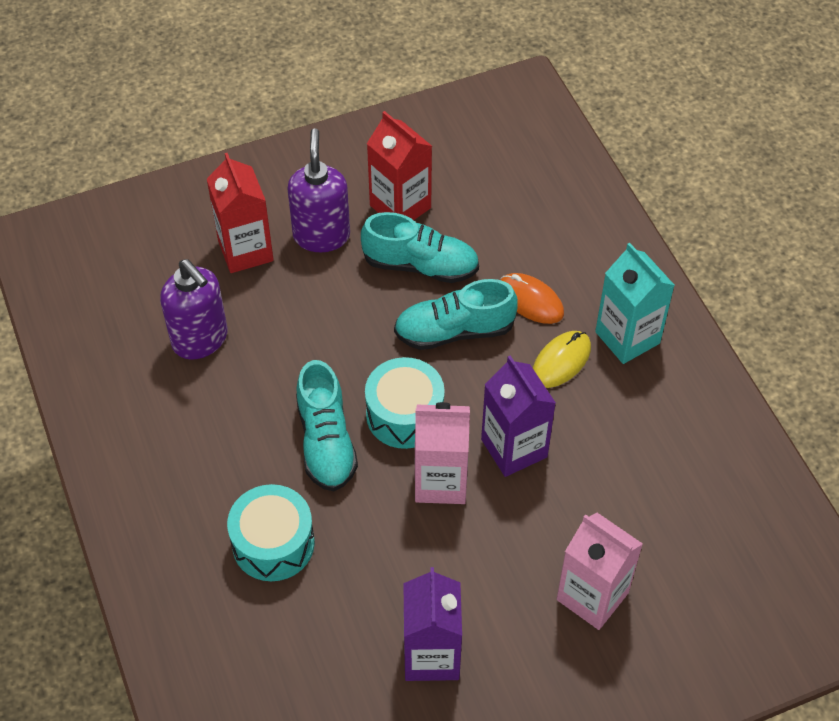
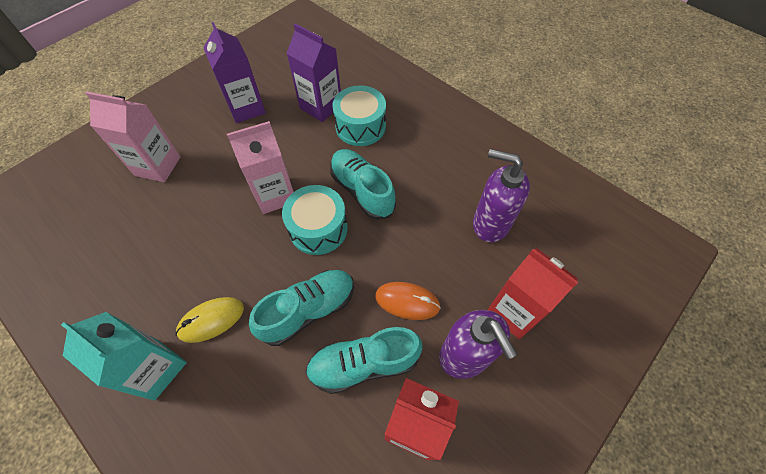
camera: 155 degrees right, 5 degrees up
purple carton [481,356,556,477] -> purple carton moved to [286,23,341,122]
orange mouse [500,273,564,324] -> orange mouse moved to [375,282,441,320]
yellow mouse [533,331,591,388] -> yellow mouse turned 45 degrees clockwise [176,297,244,343]

